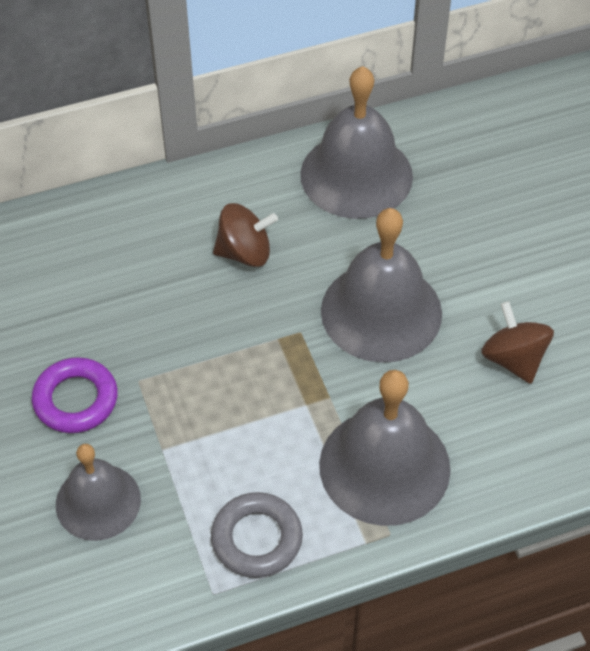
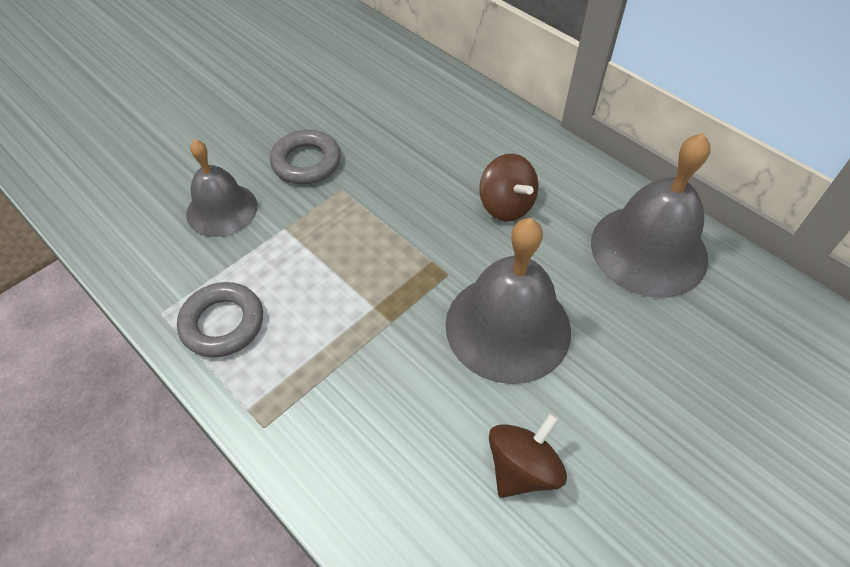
camera: 65 degrees right, 0 degrees up
purple ring [32,357,118,433] -> grey ring [270,130,341,184]
grey bell [319,370,451,526] -> none

